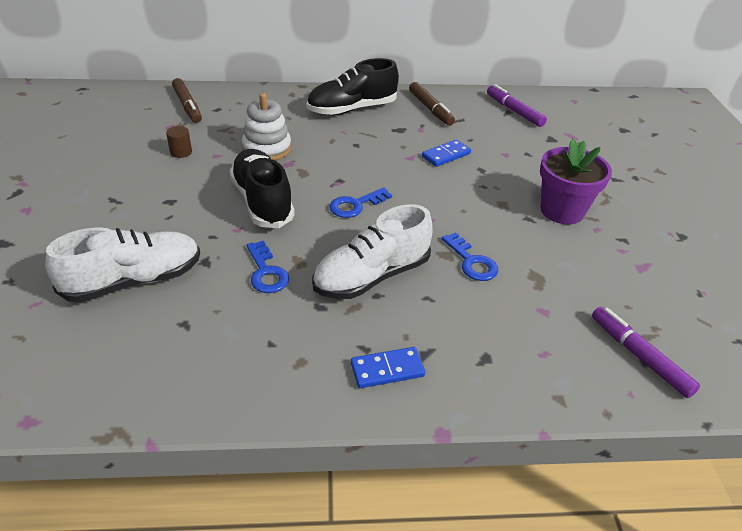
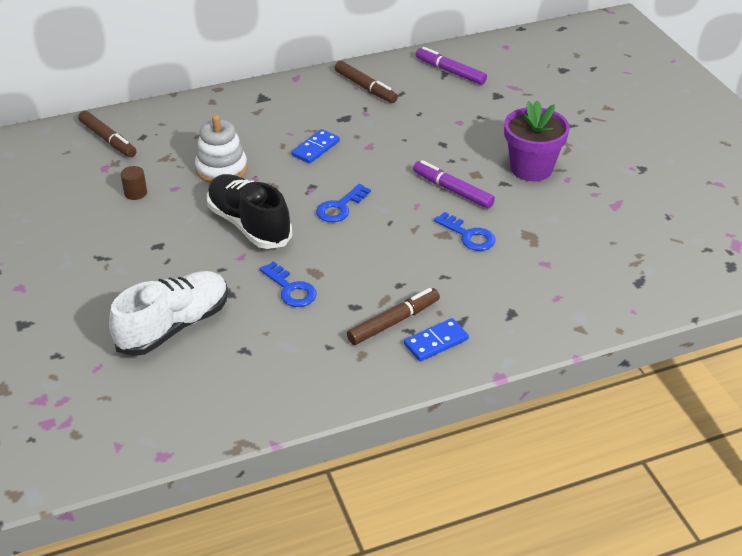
camera: 15 degrees left, 0 degrees up
black shoe [307,58,399,115] -> none
white shoe [312,204,433,299] -> none
blue domino [422,139,471,167] -> blue domino moved to [291,129,340,163]
purple marker [592,307,700,398] -> purple marker moved to [413,160,495,208]
none -> brown marker [347,288,440,345]

